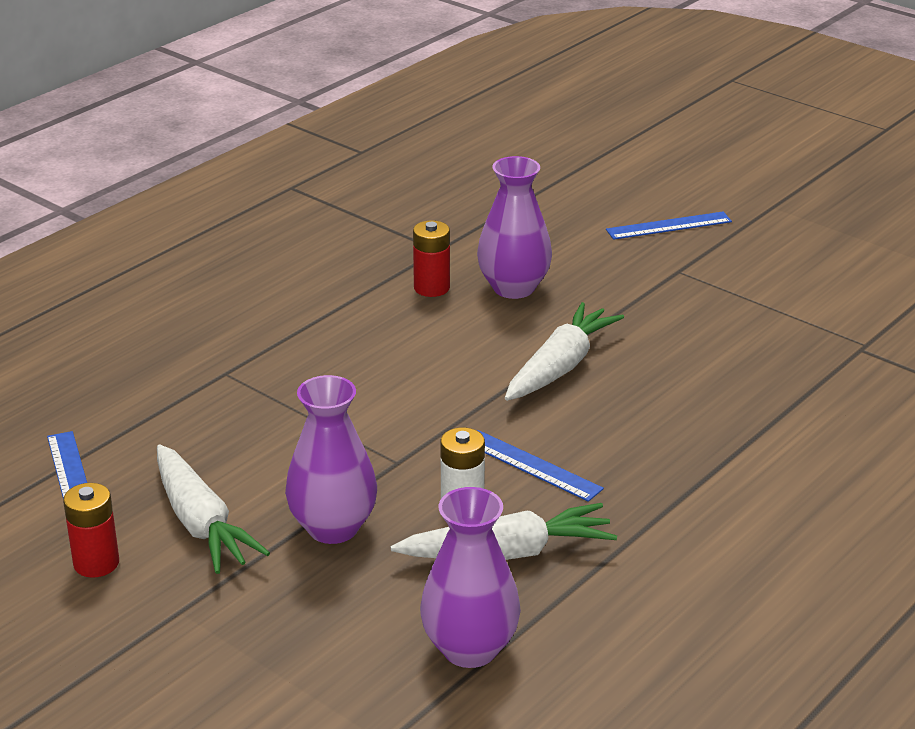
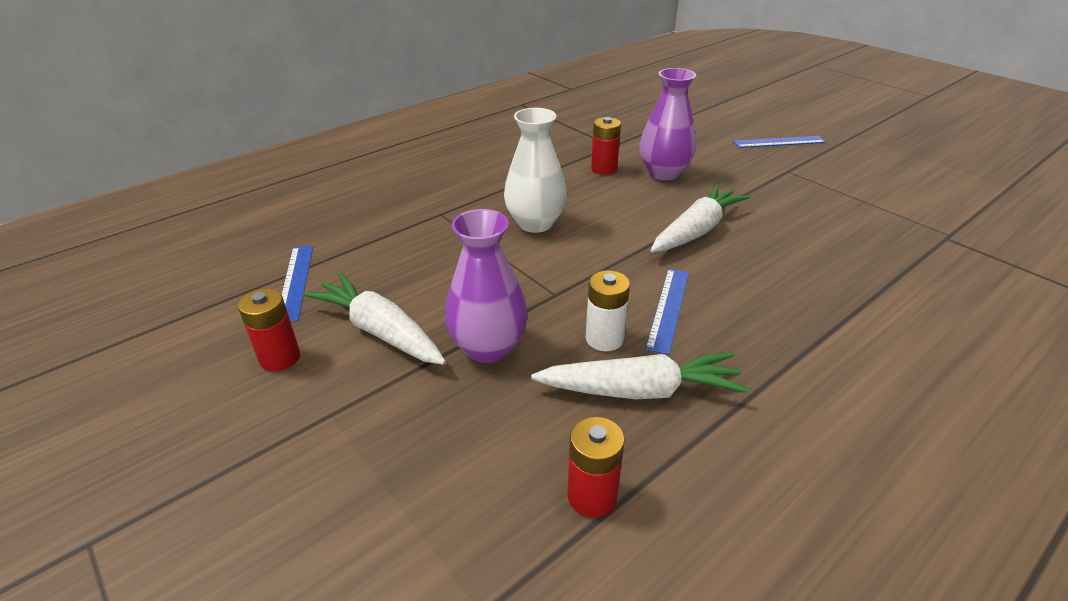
camera: 10 degrees right, 5 degrees up
white carrot [157,444,270,574] -> white carrot turned 150 degrees clockwise [303,273,446,365]
purple vase [420,487,521,668] -> red battery [568,417,625,518]
blue ruler [477,430,604,502] -> blue ruler turned 60 degrees clockwise [645,269,689,355]
none -> white vase [504,108,567,233]

